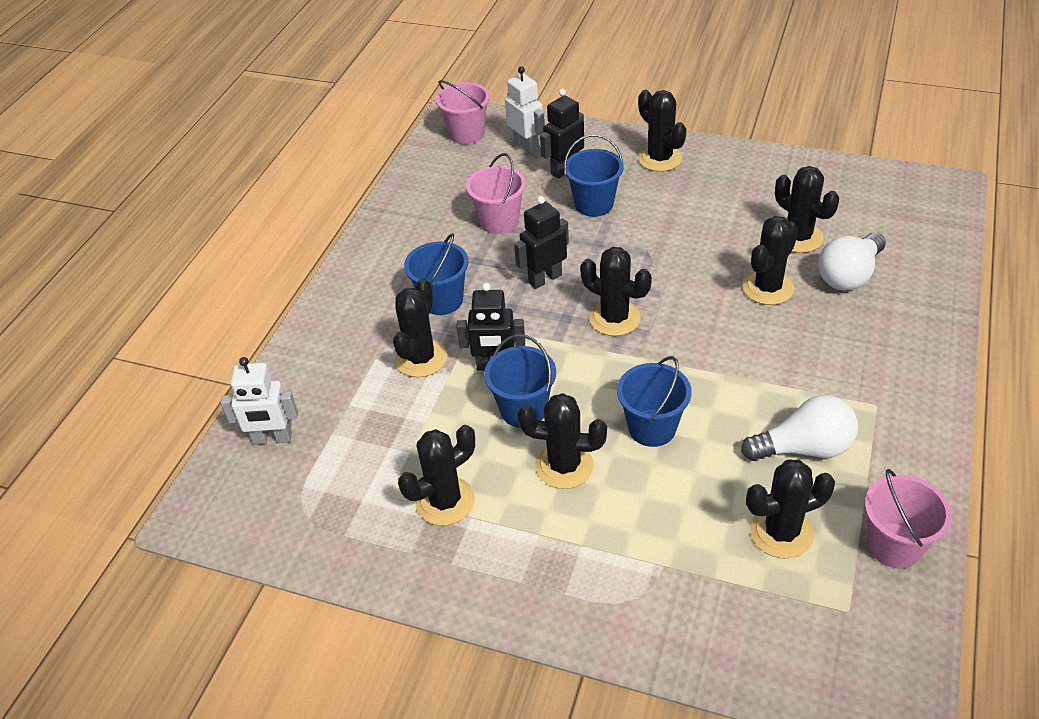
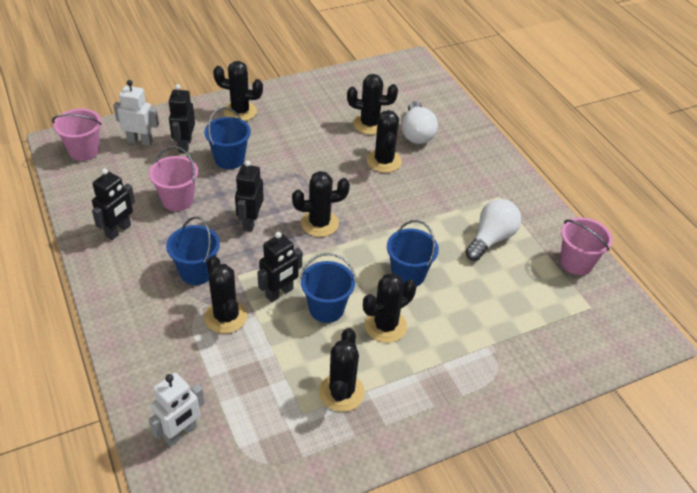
camera: 50 degrees left, 0 degrees up
black cactus [746,460,835,559] -> none
none -> black robot [92,168,135,240]

